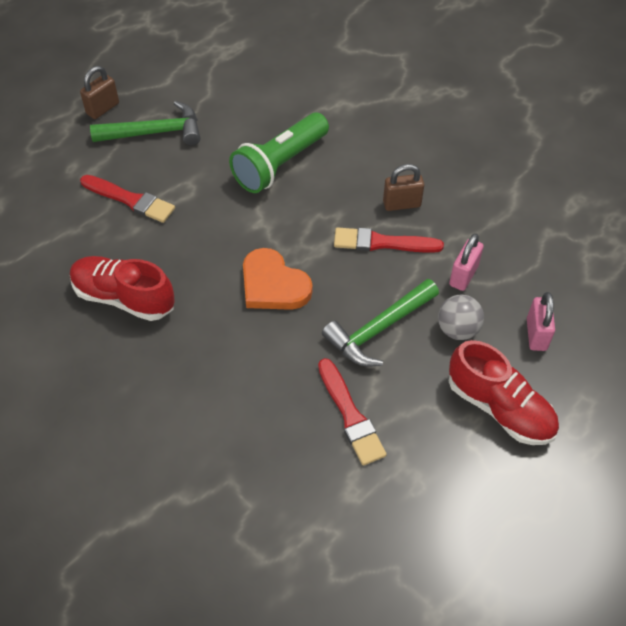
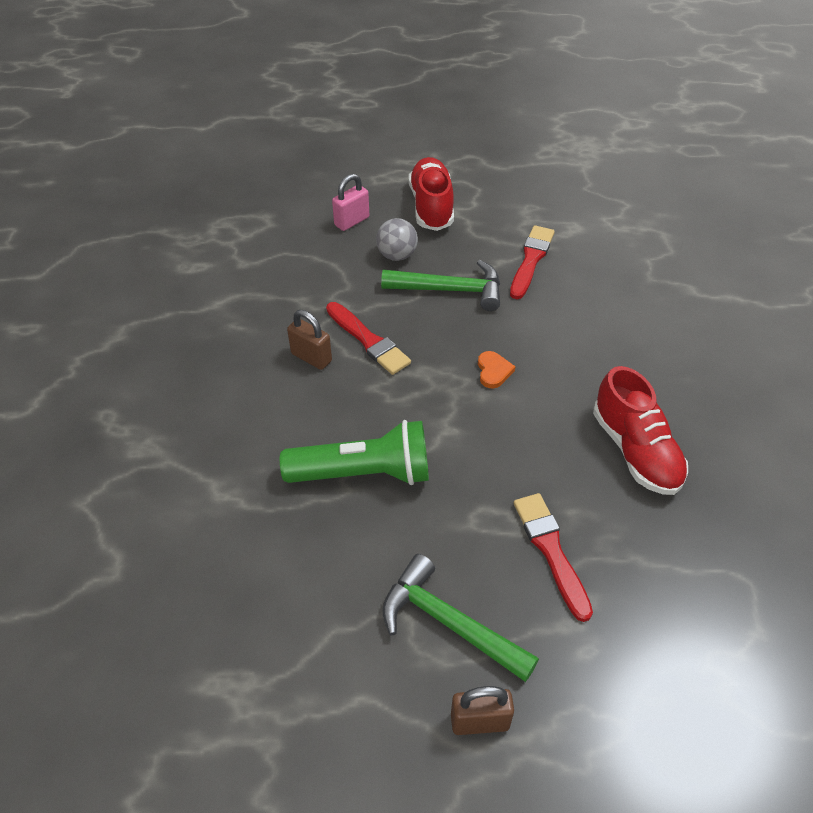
camera: 135 degrees left, 5 degrees down
orange heart [243,248,313,310] -> orange heart [478,351,516,389], size x0.52
pink padlock [449,233,484,291] -> none

